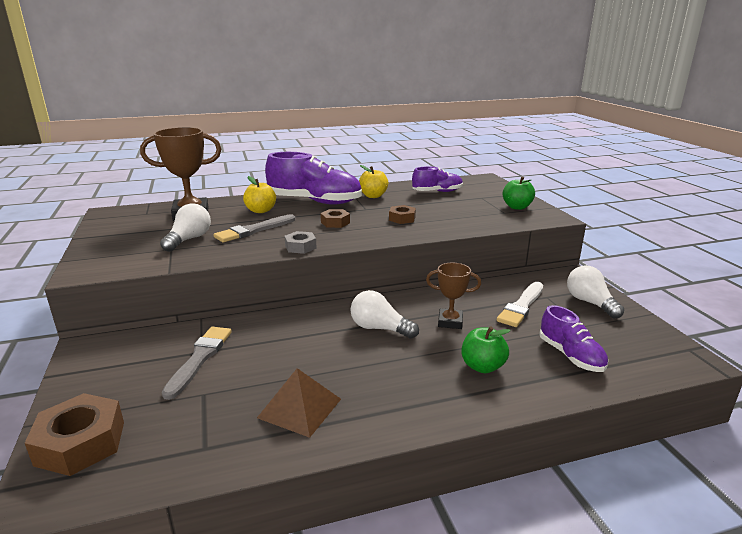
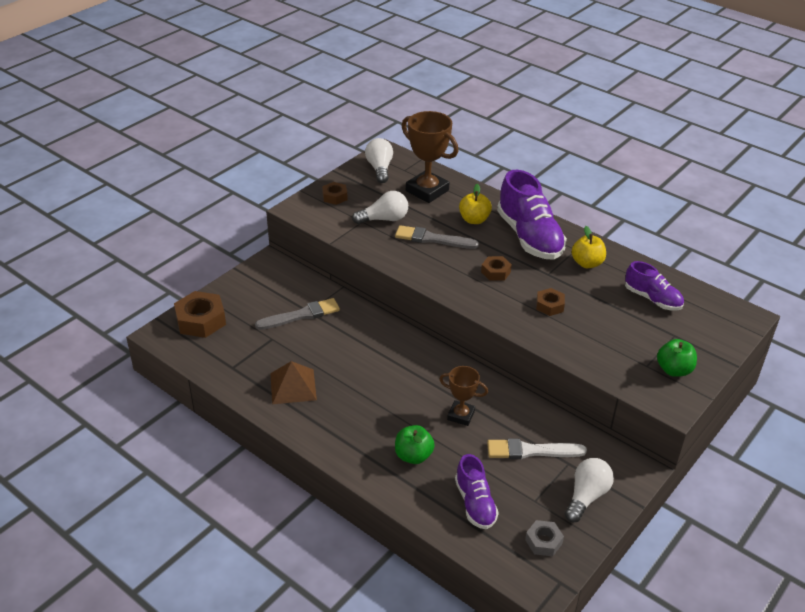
camera: 55 degrees right, 15 degrees up
grey nut [285,231,317,254] -> grey nut moved to [525,520,564,556]
white light bulb [351,290,419,339] -> white light bulb moved to [365,138,393,183]
brown trophy [426,263,481,329] -> brown trophy turned 45 degrees counterclockwise [439,366,488,426]
purple shoe [539,305,608,372] -> purple shoe turned 45 degrees counterclockwise [455,454,499,529]
none -> brown nut [322,182,347,205]

